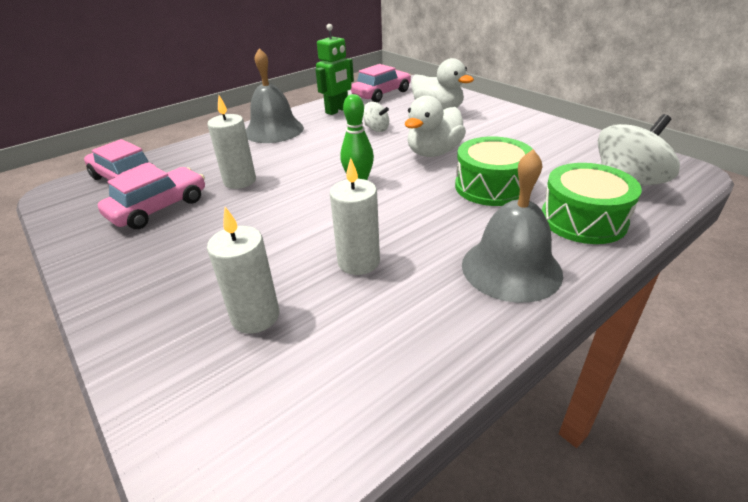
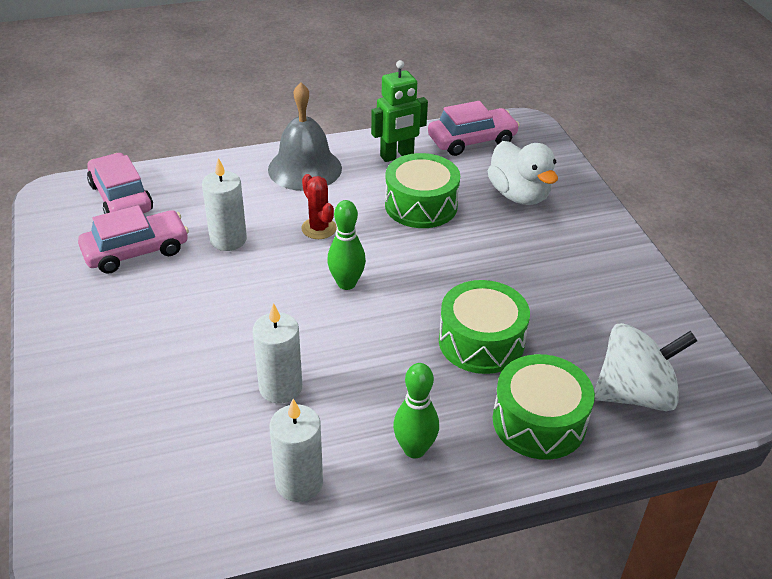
camera: 20 degrees right, 5 degrees up
white candle [207,207,279,334] -> white candle moved to [270,399,323,502]
white spinning top [363,102,389,132] -> green drum [385,153,460,228]
white duck [405,95,466,157] -> none
grey bell [462,149,563,303] -> green bowling pin [393,363,439,458]
none -> red cactus [301,174,337,239]

